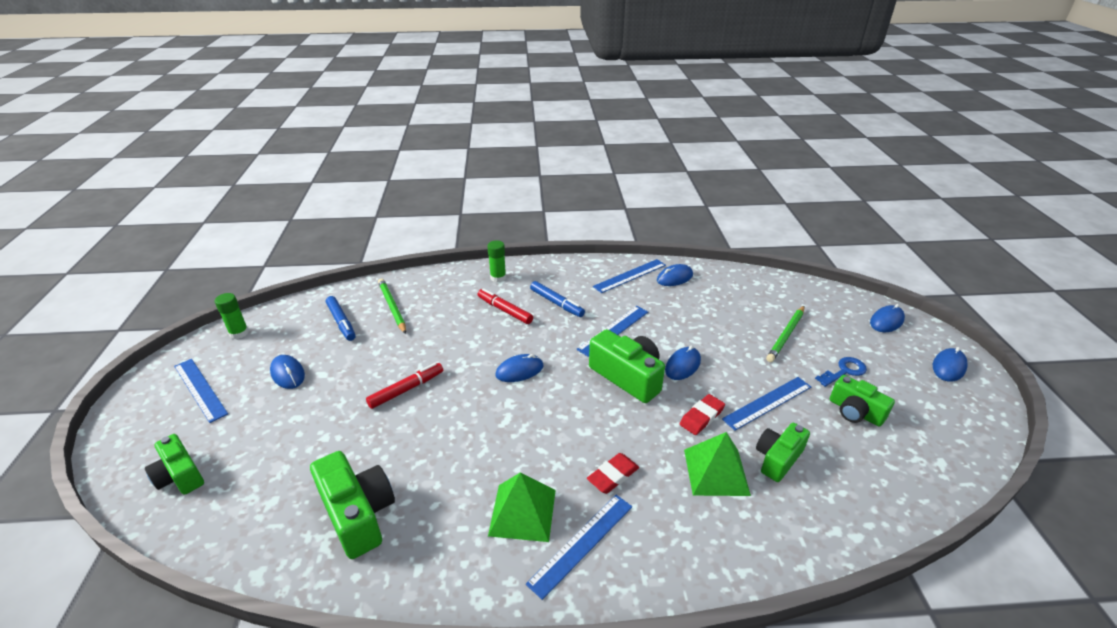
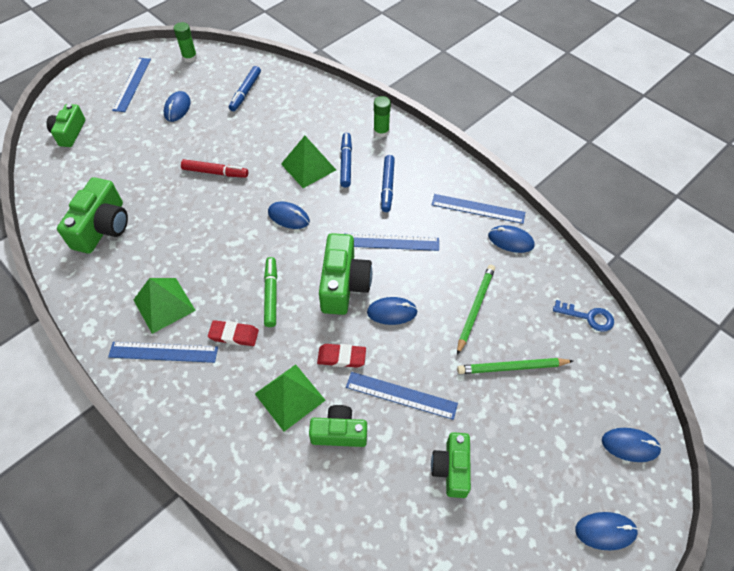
camera: 50 degrees right, 20 degrees up
green pencil [378,278,406,334] -> green pencil moved to [457,265,495,355]
red marker [477,288,533,324] -> blue marker [340,133,352,188]
blue key [815,357,867,387] -> blue key moved to [553,300,614,332]
none -> green marker [264,257,277,327]
none -> green pyramid [281,136,336,188]

